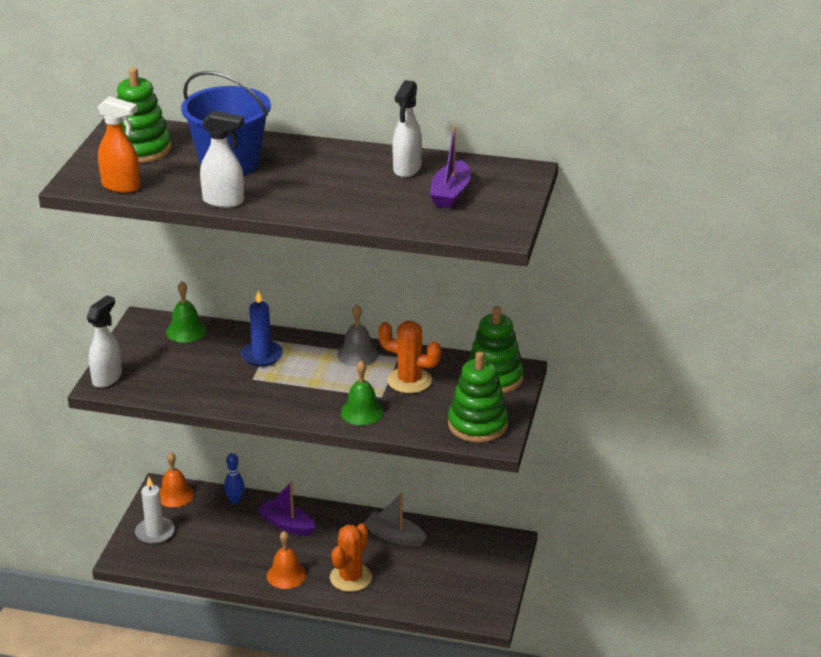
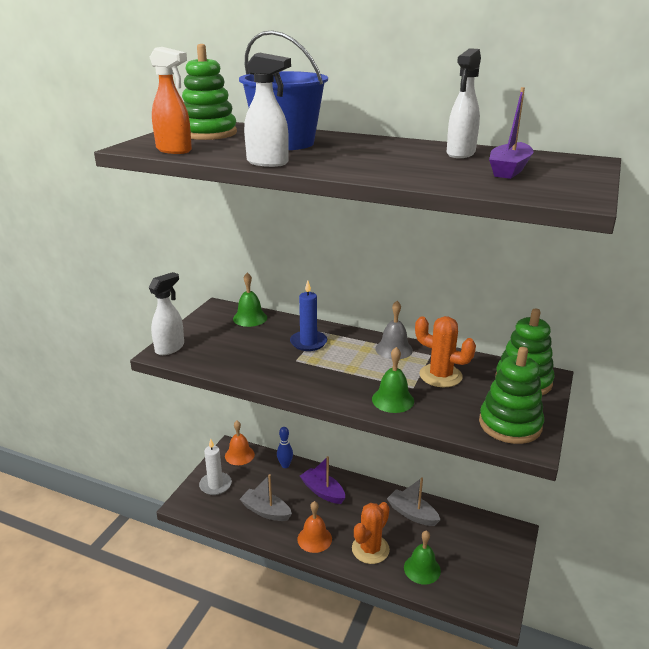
camera: 10 degrees right, 5 degrees down
none -> grey boat [239,474,292,521]
none -> green bell [404,530,441,585]

